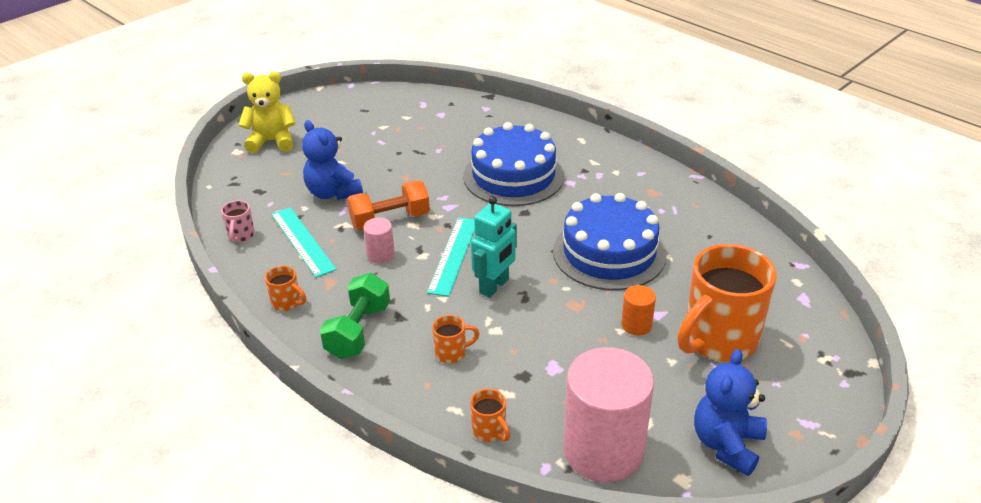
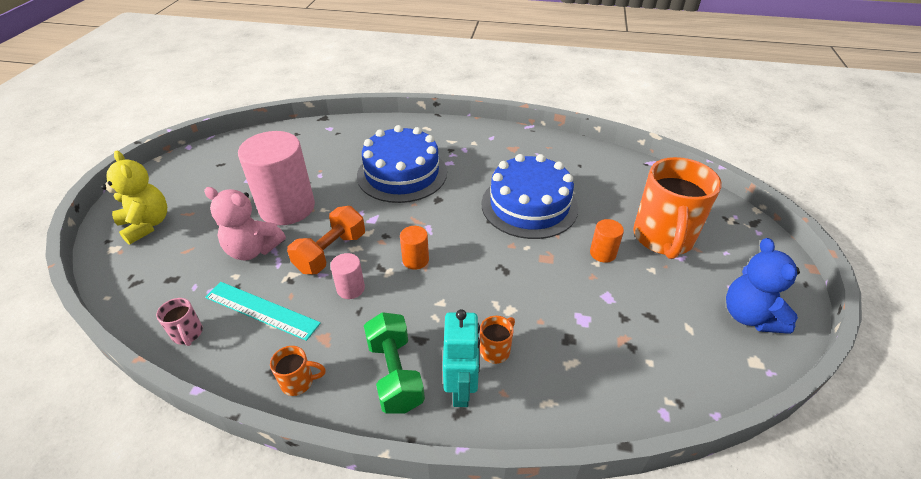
camera: 35 degrees left, 5 degrees up
yellow teddy bear [239,72,296,153] -> yellow teddy bear turned 90 degrees clockwise [101,151,167,245]
blue teddy bear [302,120,363,200] -> pink teddy bear [204,187,286,260]
turquoise ruler [427,217,475,297] -> orange cylinder [400,226,429,270]
orange mug [470,389,510,442] -> none
turquoise robot [471,196,517,298] -> turquoise robot moved to [443,309,480,407]
pink cylinder [564,347,654,482] -> pink cylinder moved to [238,131,315,225]

